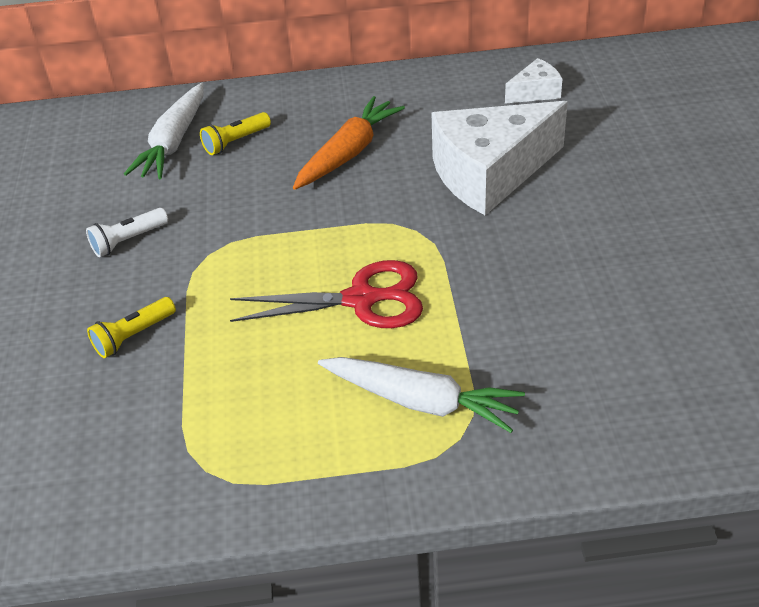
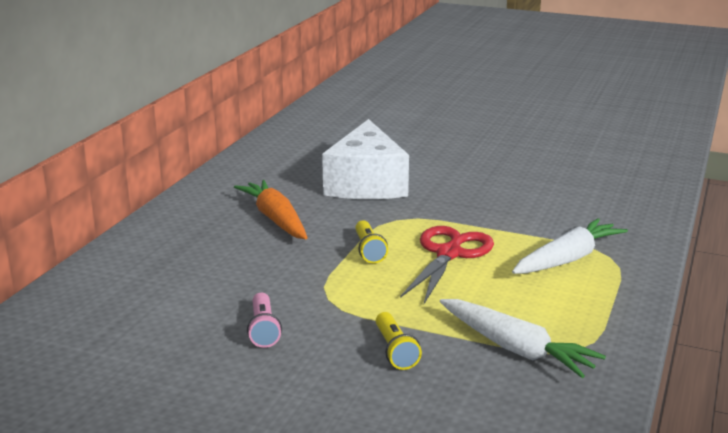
camera: 65 degrees left, 20 degrees down
white flashlight [86,208,168,257] -> pink flashlight [247,293,282,348]
white carrot [124,83,204,180] -> white carrot moved to [440,299,606,378]
yellow flashlight [200,112,271,155] -> yellow flashlight moved to [355,220,388,263]
white cheese [505,58,562,104] -> none

